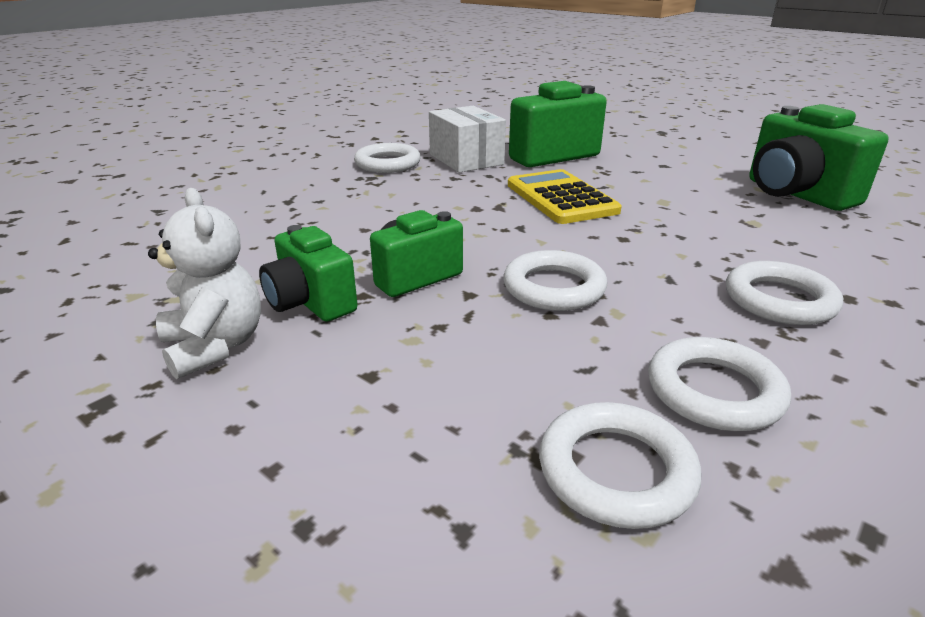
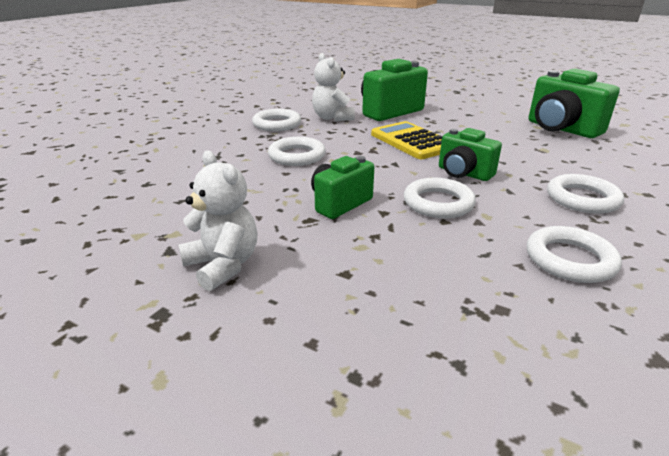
camera: 10 degrees left, 0 degrees up
green camera [259,225,358,322] -> green camera moved to [439,128,502,181]
white box [429,106,506,173] -> white teddy bear [312,53,355,121]
white ring [539,402,701,529] -> white ring moved to [268,137,326,166]

